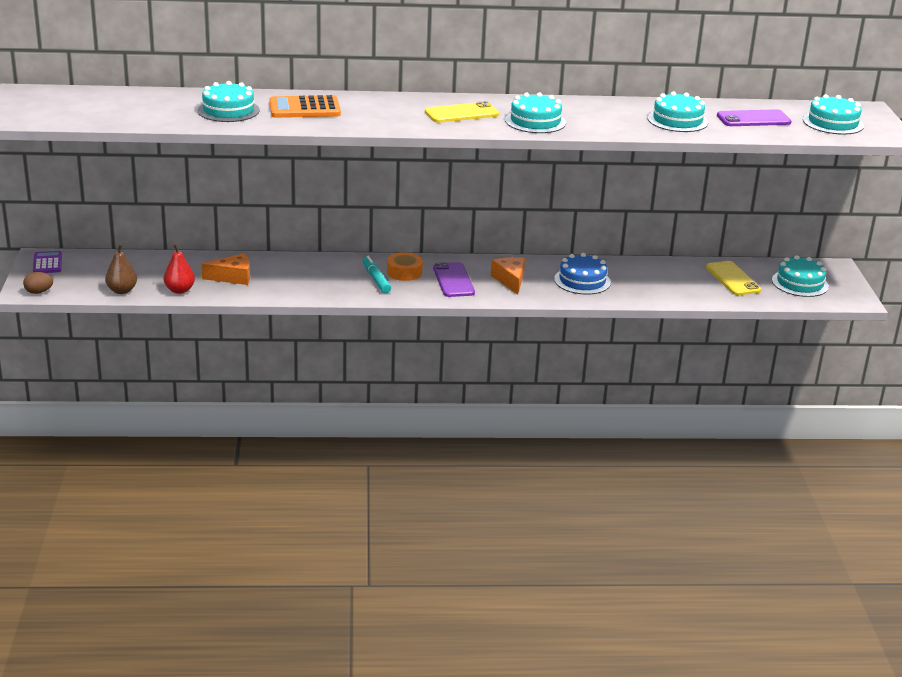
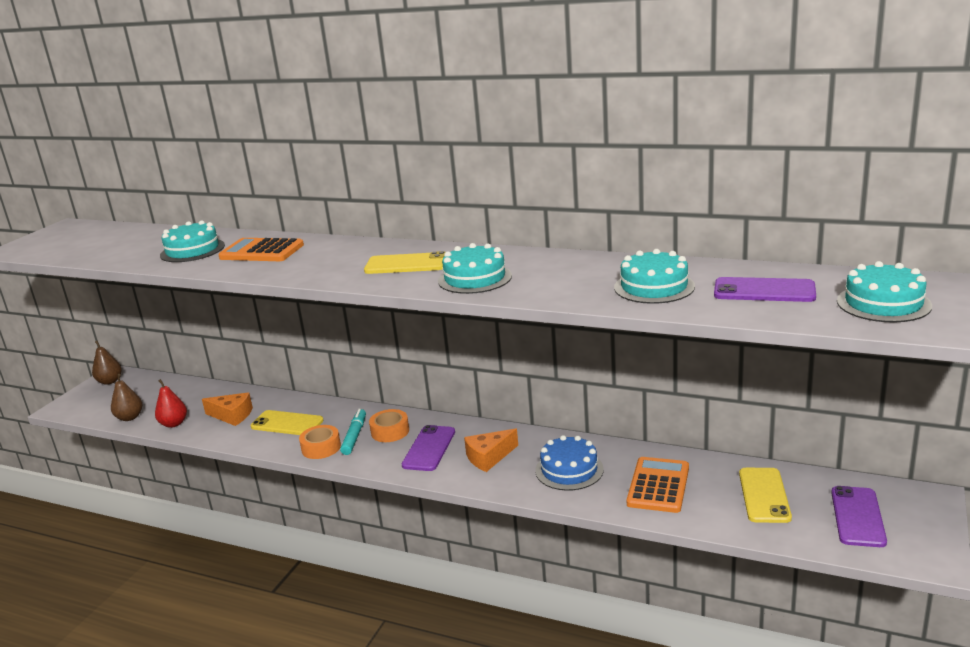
camera: 30 degrees right, 5 degrees down
brown egg [23,272,53,294] -> none
purple calculator [33,251,62,273] -> brown pear [92,341,122,385]
orange cheese [491,257,525,294] -> orange cheese turned 135 degrees counterclockwise [464,429,518,472]
turquoise cake [772,255,829,297] -> purple phone [831,486,887,547]
none -> yellow phone [251,410,324,435]
none -> orange tape [299,425,341,459]
none -> orange calculator [627,457,689,513]

